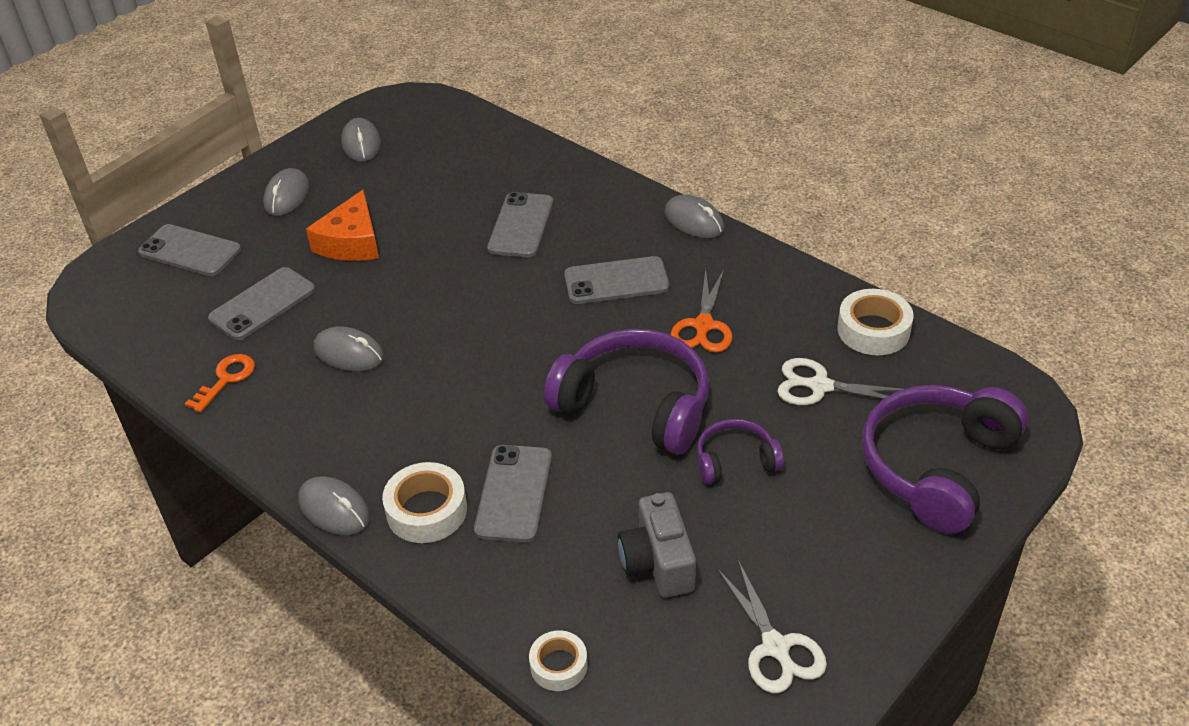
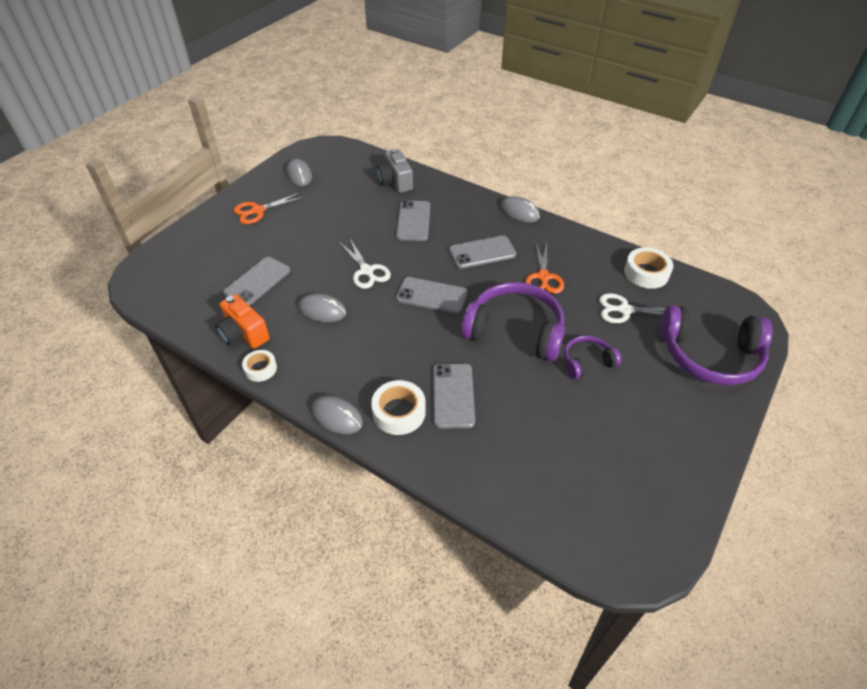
camera: 10 degrees left, 5 degrees up
grey phone [138,224,241,276] -> grey phone moved to [396,277,467,314]
orange key [185,354,255,413] -> orange camera [215,294,270,349]
grey mouse [263,168,309,216] -> orange scissors [234,192,305,224]
orange cheese [306,190,379,261] -> none
white tape [529,630,588,691] -> white tape moved to [242,350,277,382]
grey camera [618,492,696,598] -> grey camera moved to [377,149,413,193]
white scissors [717,560,827,693] -> white scissors moved to [339,239,391,289]
purple headphones [862,385,1028,534] -> purple headphones turned 105 degrees counterclockwise [660,305,773,385]

